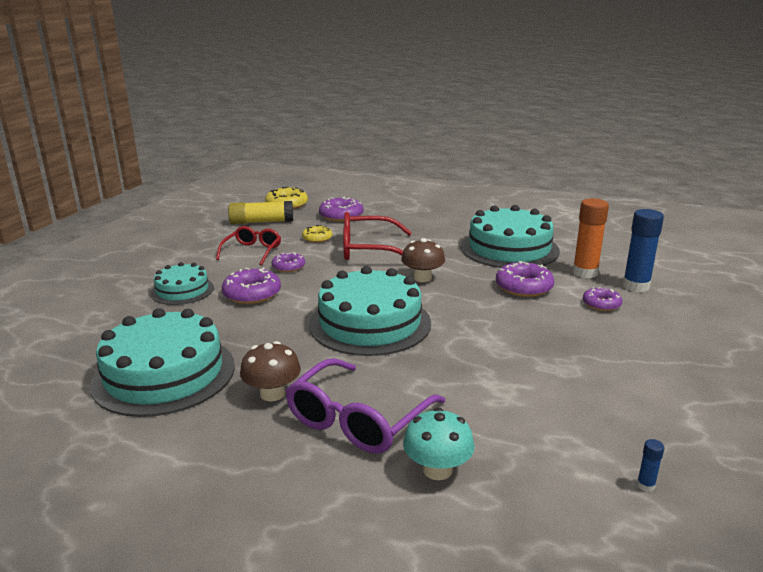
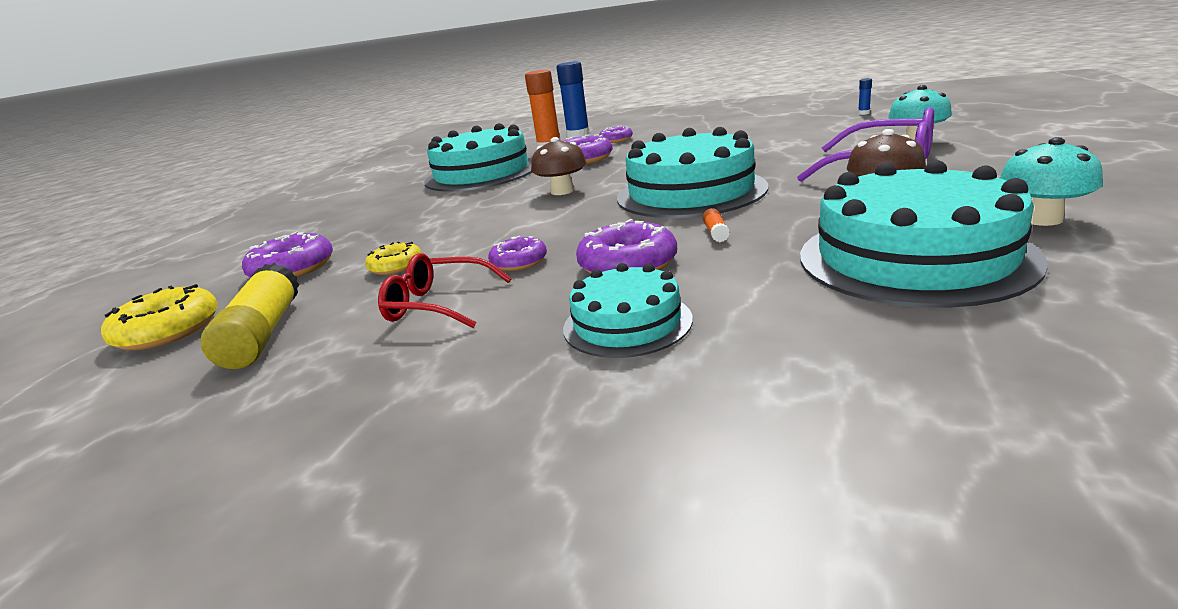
camera: 90 degrees left, 0 degrees up
red glasses [343,212,412,260] -> none
none -> orange glue stick [703,208,730,242]
none -> turquoise mushroom [1000,137,1103,226]

